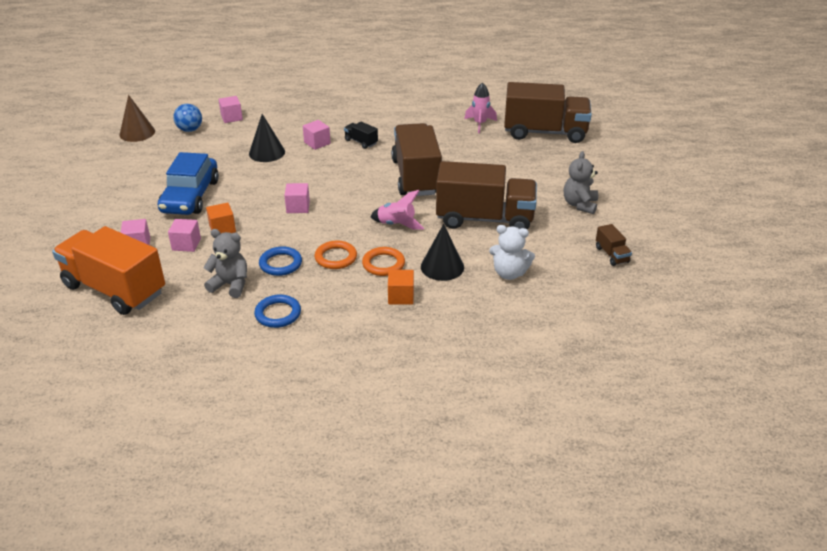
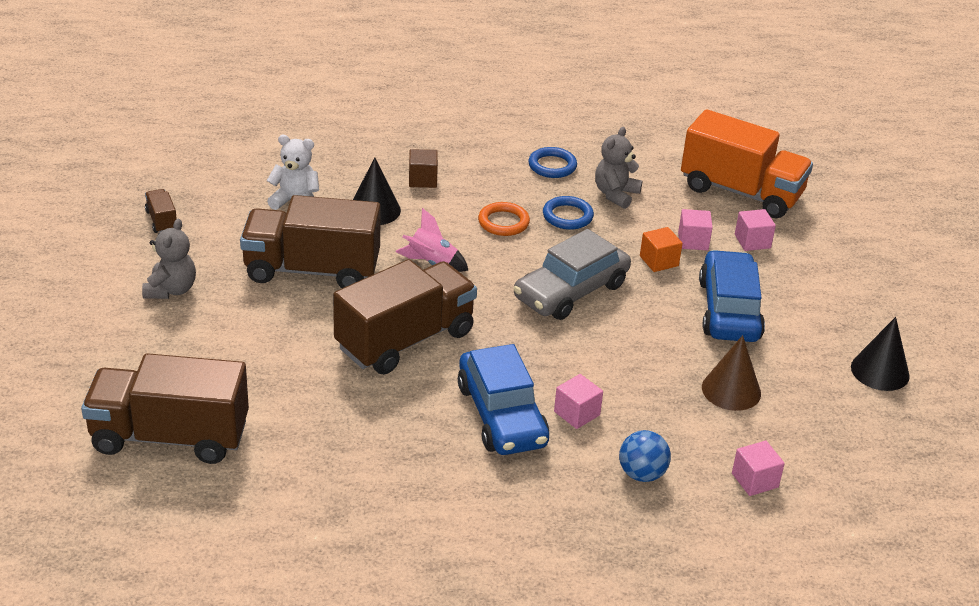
camera: 175 degrees right, 0 degrees up
brown cone [120,95,155,142] -> brown cone moved to [702,335,761,411]
blue ball [173,104,202,132] -> blue ball moved to [619,430,671,482]
grey teddy bear [203,229,247,298] -> grey teddy bear turned 105 degrees clockwise [595,127,642,209]
black cone [249,114,285,162] -> black cone moved to [851,317,910,391]
pink cube [284,183,310,213] -> grey car [513,229,631,320]
black truck [344,122,378,149] -> blue car [458,344,549,455]
orange ring [362,247,405,276] -> none
orange cube [388,270,414,305] -> brown cube [409,149,438,188]
brown truck [391,123,442,196] -> brown truck turned 120 degrees counterclockwise [333,259,477,375]
pink rocket [464,82,497,133] -> none

